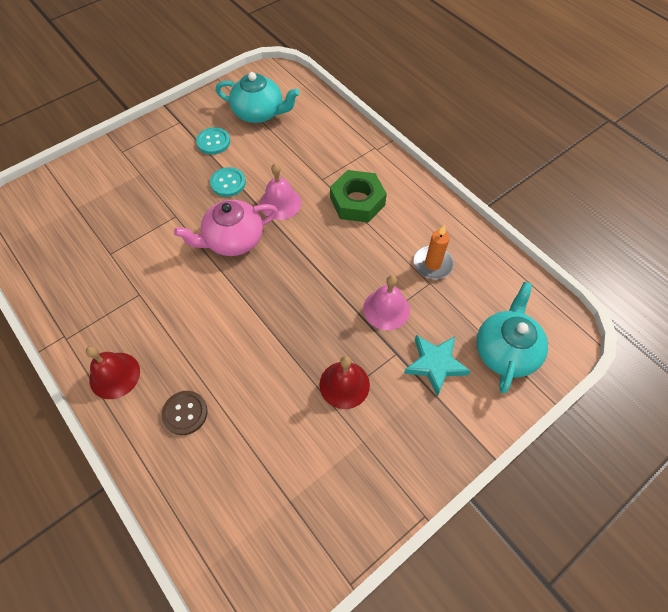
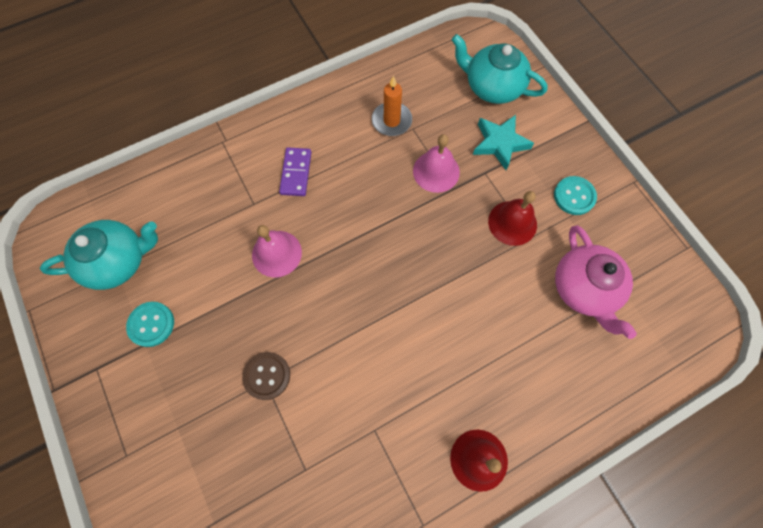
camera: 80 degrees left, 10 degrees up
brown button [162,391,208,435] -> brown button moved to [242,352,290,400]
pink teapot [174,200,278,256] -> pink teapot moved to [555,225,637,339]
turquoise button [210,167,246,197] -> turquoise button moved to [554,176,597,215]
turquoise teapot [216,72,300,123] -> turquoise teapot turned 45 degrees clockwise [40,220,158,290]
green nut [330,170,387,223] -> purple domino [279,147,312,196]

